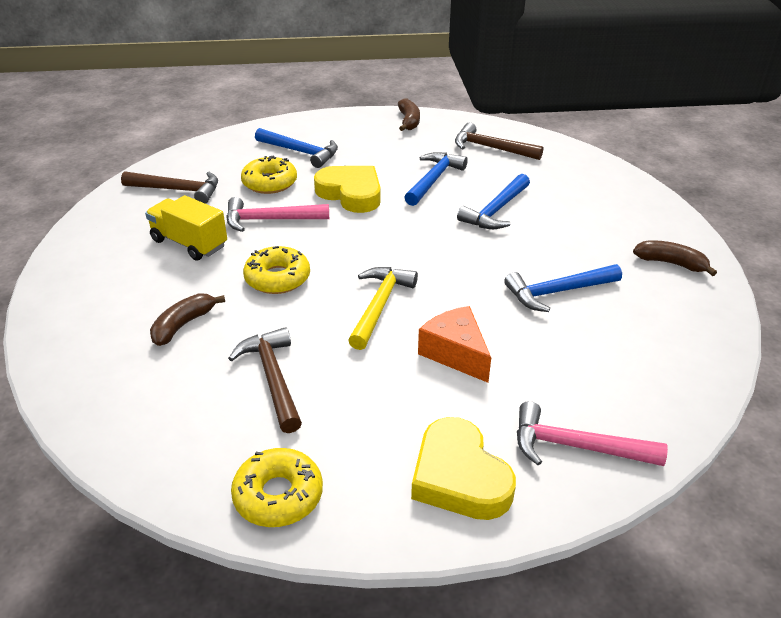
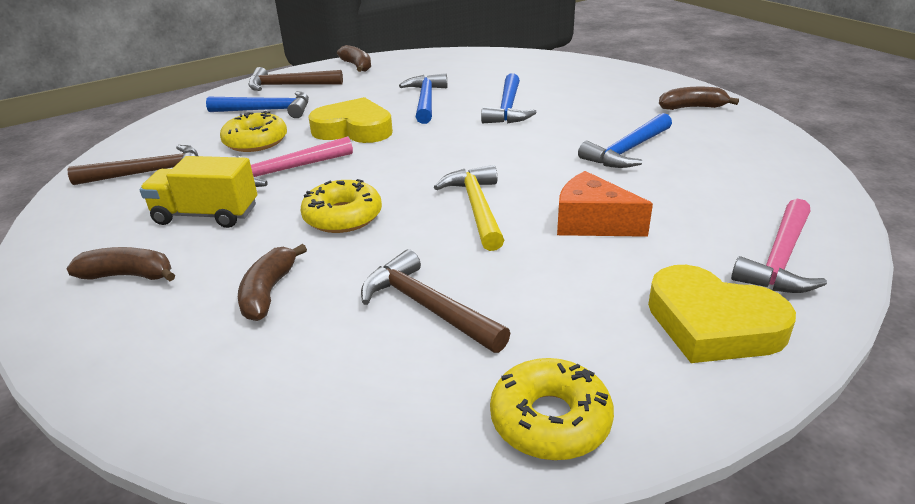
camera: 25 degrees left, 5 degrees down
brown hammer [455,123,543,160] -> brown hammer moved to [248,67,343,91]
pink hammer [517,401,668,466] -> pink hammer turned 45 degrees counterclockwise [731,199,827,293]
none -> brown banana [66,247,175,281]

